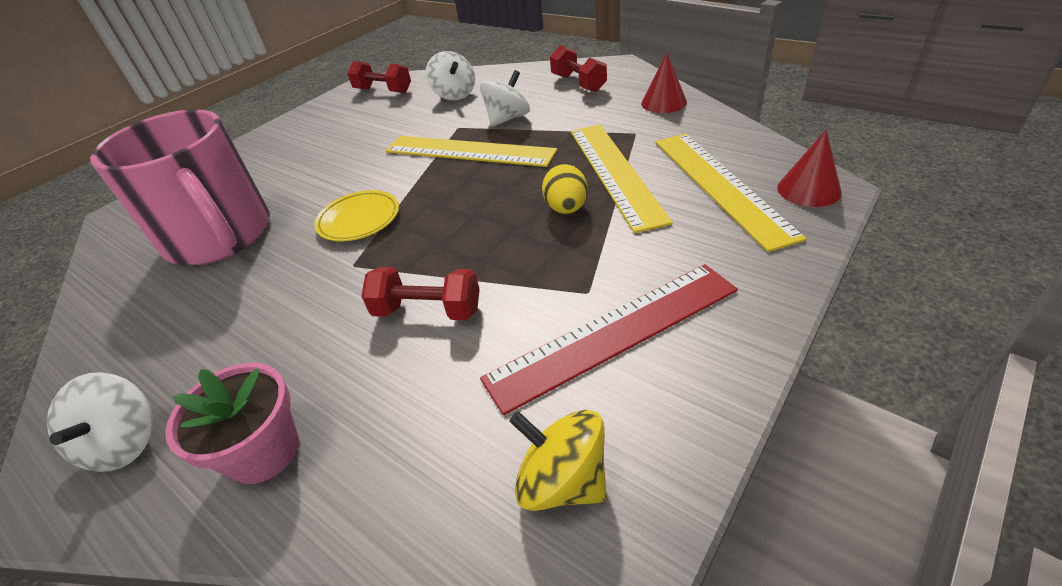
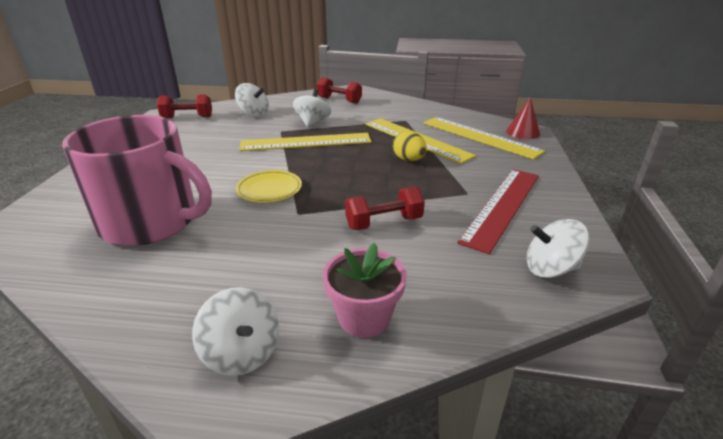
camera: 35 degrees left, 10 degrees down
yellow spinning top [509,410,607,511] -> white spinning top [527,219,589,278]
red cone [641,53,687,113] -> none

